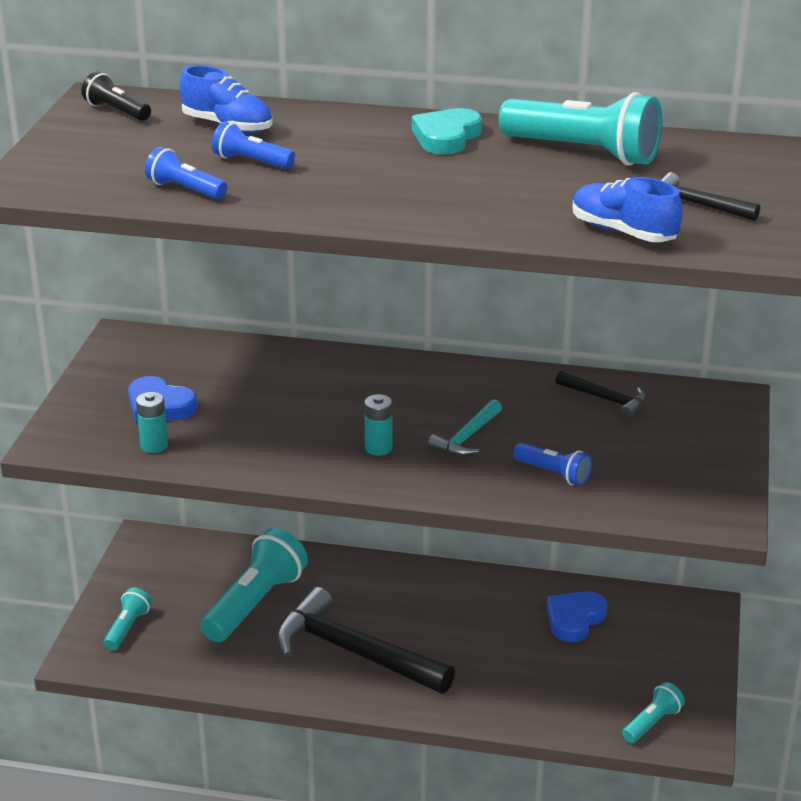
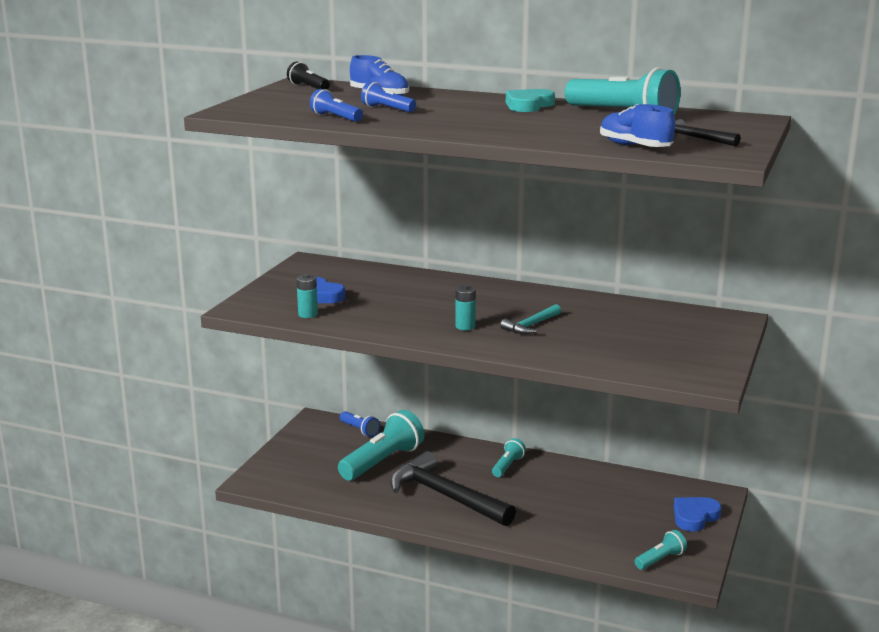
camera: 10 degrees right, 10 degrees down
turquoise flashlight [104,588,152,650] -> turquoise flashlight moved to [492,438,526,477]
blue flashlight [513,443,592,486] -> blue flashlight moved to [340,411,380,437]
blue heart [547,591,607,643] -> blue heart moved to [674,497,721,532]
black hammer [555,371,646,419] -> none

